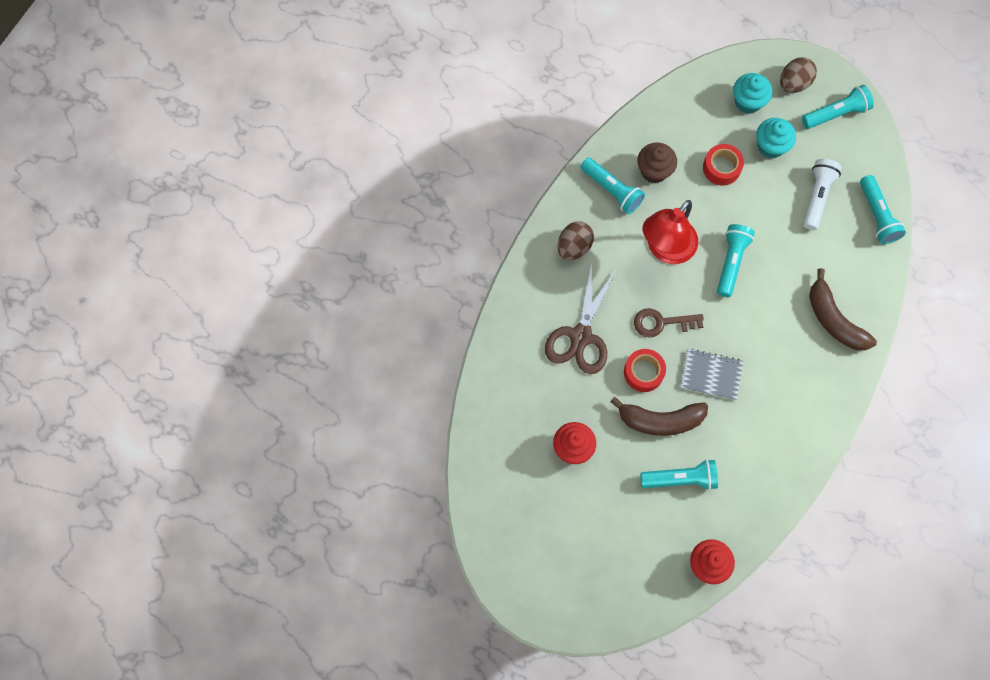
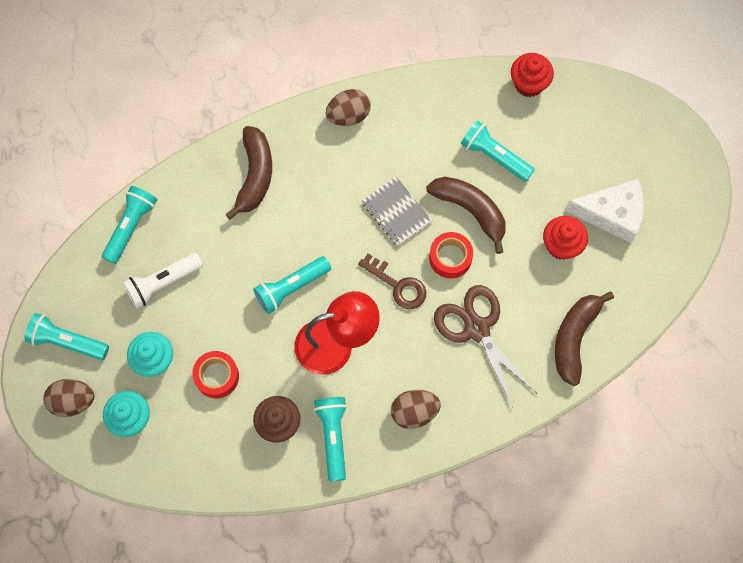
camera: 140 degrees left, 0 degrees up
brown scissors [545,263,616,374] -> brown scissors turned 90 degrees counterclockwise [434,285,538,407]
none -> brown egg [326,89,370,126]
none -> brown banana [555,291,614,386]
none -> white cheese [565,178,644,243]

